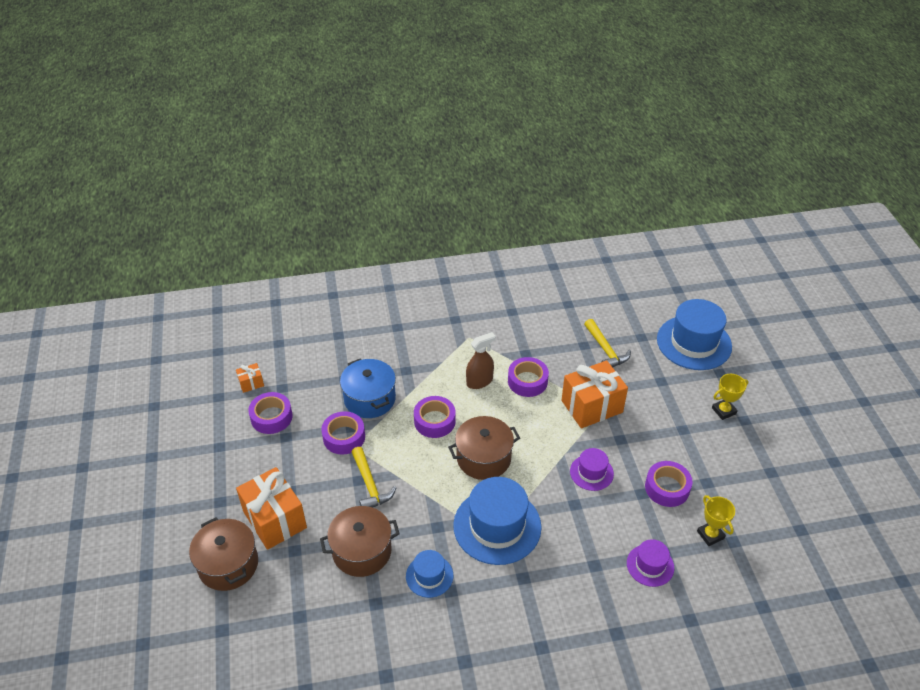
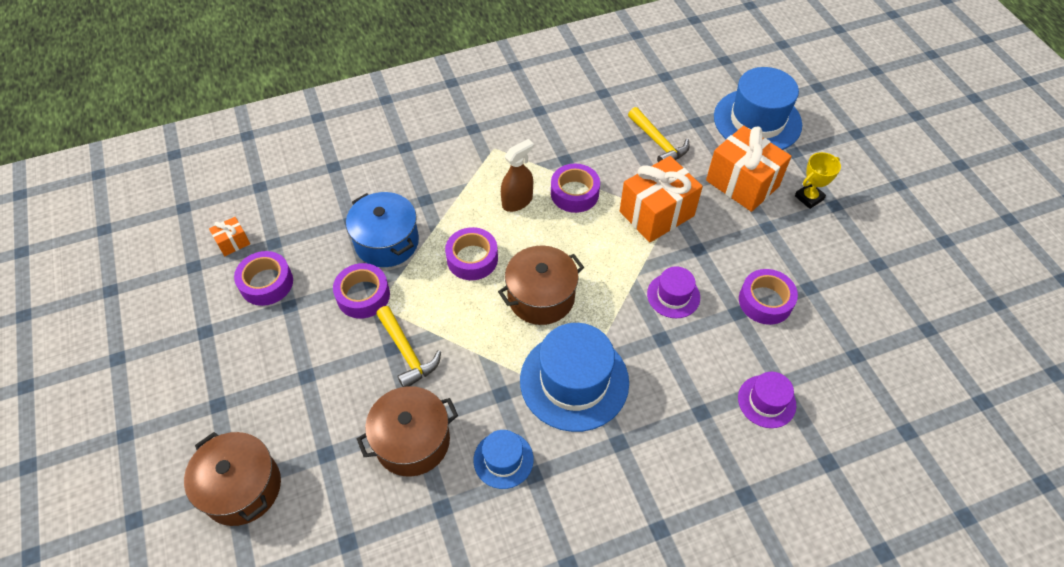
camera: 10 degrees left, 10 degrees up
orange gift [236,467,307,550] -> orange gift moved to [706,126,792,212]
yellow trophy [697,495,735,546] -> none

